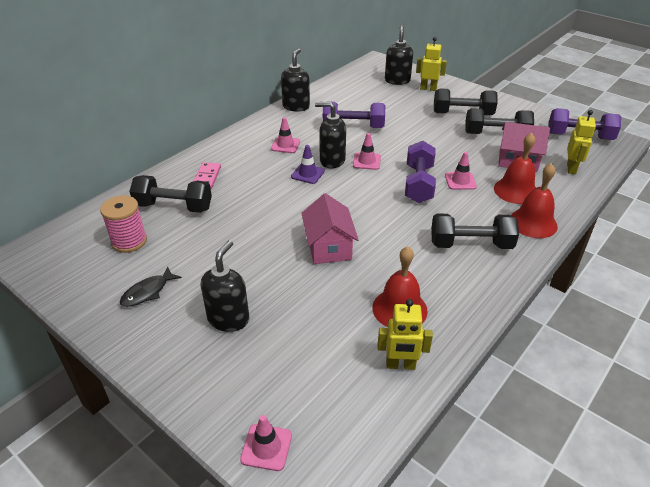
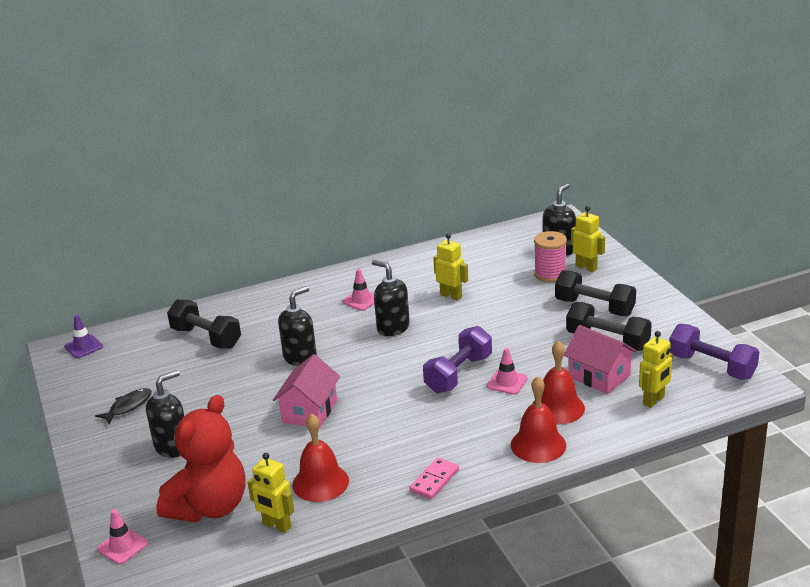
camera: 30 degrees right, 10 degrees down
pink spool [100,195,147,253] -> pink spool moved to [534,231,567,282]
black fish [120,267,182,307] -> black fish turned 150 degrees clockwise [95,388,152,424]
pink domino [194,162,221,189] -> pink domino moved to [409,458,459,499]
black soap dispenser [281,48,310,112] -> black soap dispenser moved to [278,286,317,366]
purple traffic cone [291,145,325,184] -> purple traffic cone moved to [64,315,103,358]
purple dumbbell [323,102,385,128] -> yellow robot [433,233,468,301]
pink traffic cone [353,133,381,170] -> none
black dumbbell [431,214,519,249] -> none
none -> red teddy bear [156,395,245,523]

